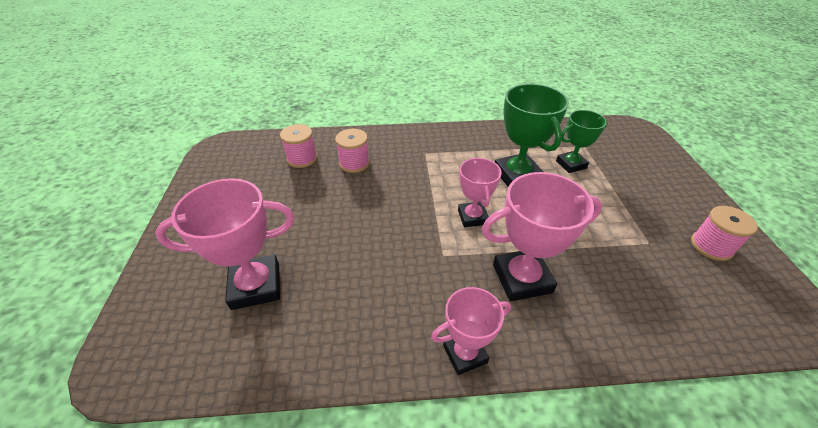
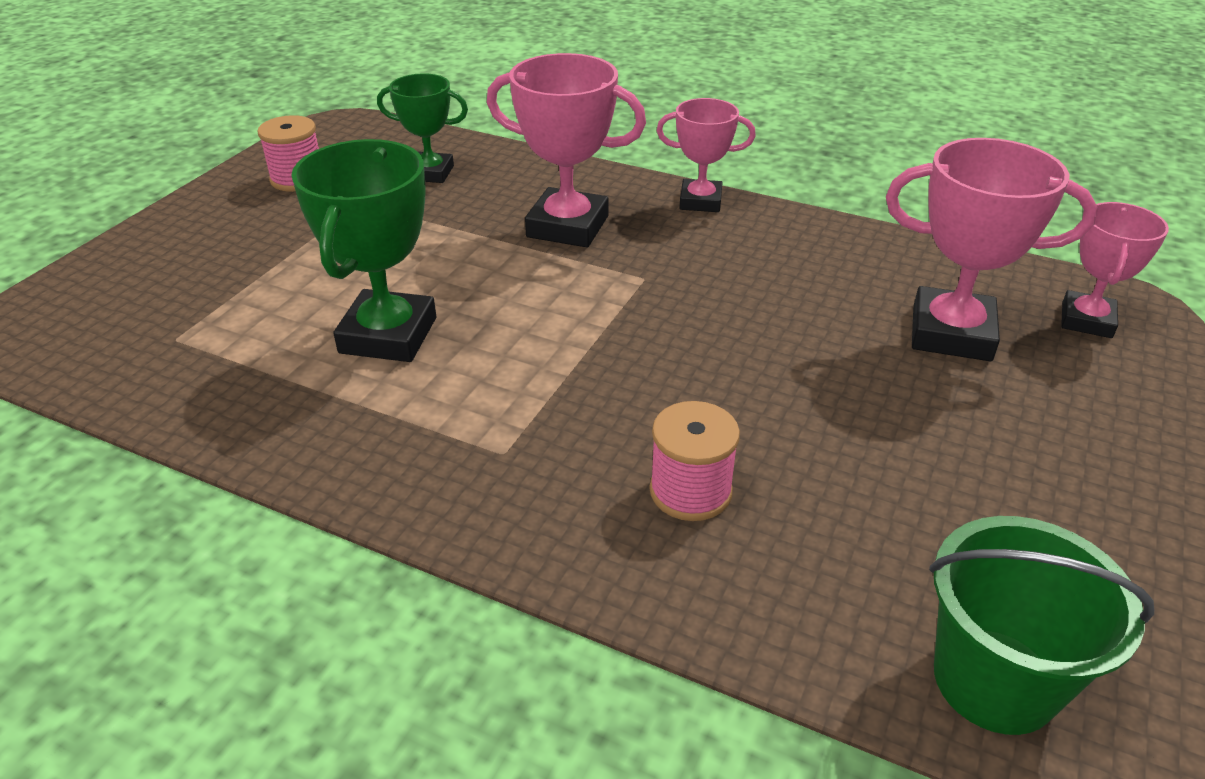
camera: 150 degrees left, 5 degrees down
pink spool [280,124,317,168] -> none
pink trophy [458,158,502,227] -> pink trophy moved to [1061,202,1169,338]
green trophy [556,110,607,173] -> green trophy moved to [377,73,468,183]
none -> green bucket [929,516,1154,735]

